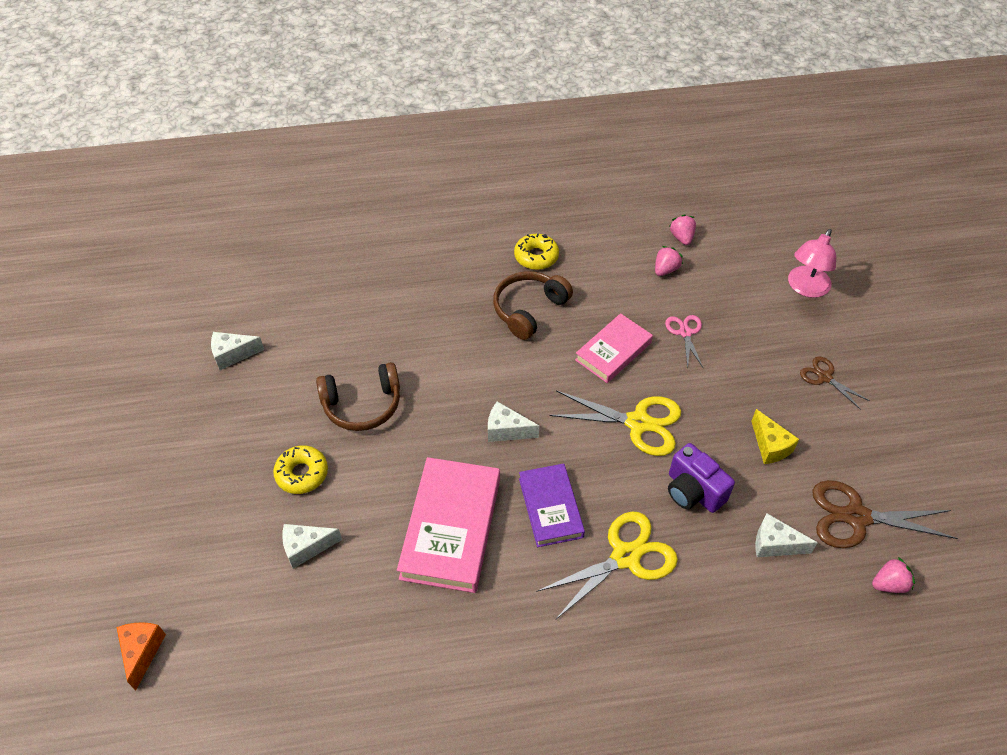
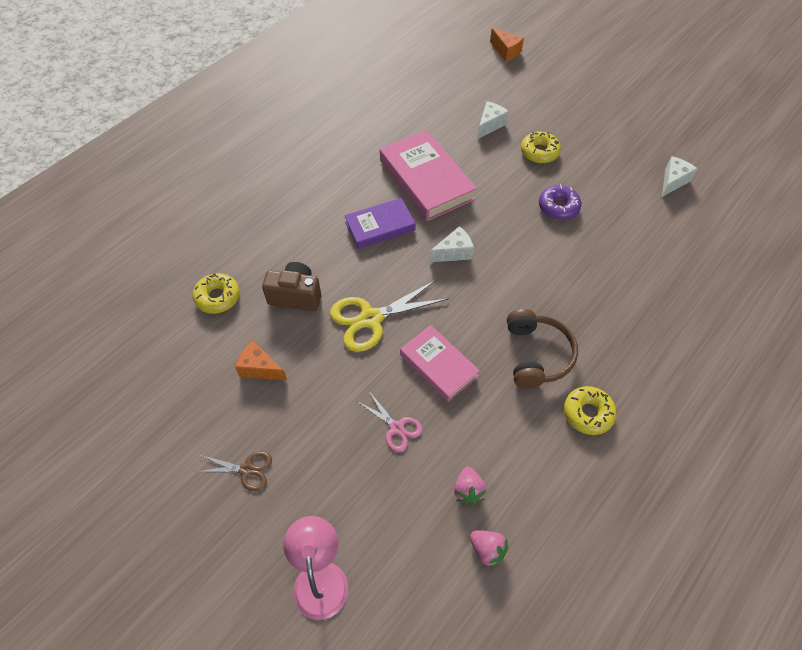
camera: 140 degrees right, 5 degrees up
brown headphones [316,362,400,431] -> purple donut [539,184,582,220]
purple book [519,463,585,547] -> purple book turned 60 degrees counterclockwise [344,198,416,249]
yellow scissors [536,511,678,619] -> none
pink book [575,313,653,383] -> pink book turned 45 degrees counterclockwise [400,325,480,402]
purple camera [668,443,735,513] -> brown camera [262,262,321,311]
yellow cheese [751,409,799,464] -> orange cheese [235,341,287,380]
white cheese [755,513,818,557] -> yellow donut [193,273,240,314]
brown scissors [812,480,958,548] -> none
pink strawberry [872,557,915,593] -> none

